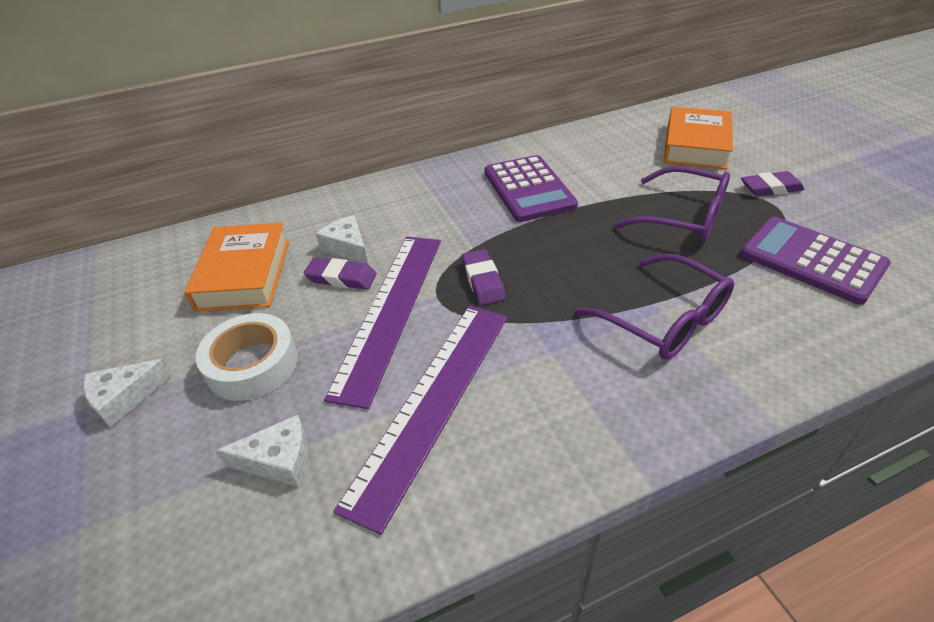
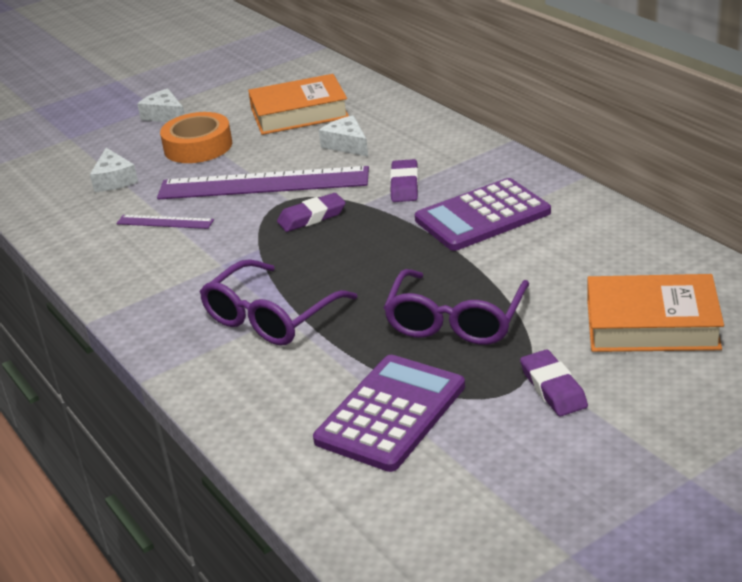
camera: 80 degrees right, 10 degrees down
white tape [196,313,298,401] -> orange tape [160,112,232,163]
purple eraser [304,258,377,290] -> purple eraser moved to [390,159,419,202]
white cheese [316,215,368,264] -> white cheese turned 75 degrees counterclockwise [319,115,368,156]
purple ruler [333,305,507,535] -> purple ruler [116,215,214,229], size x0.45

